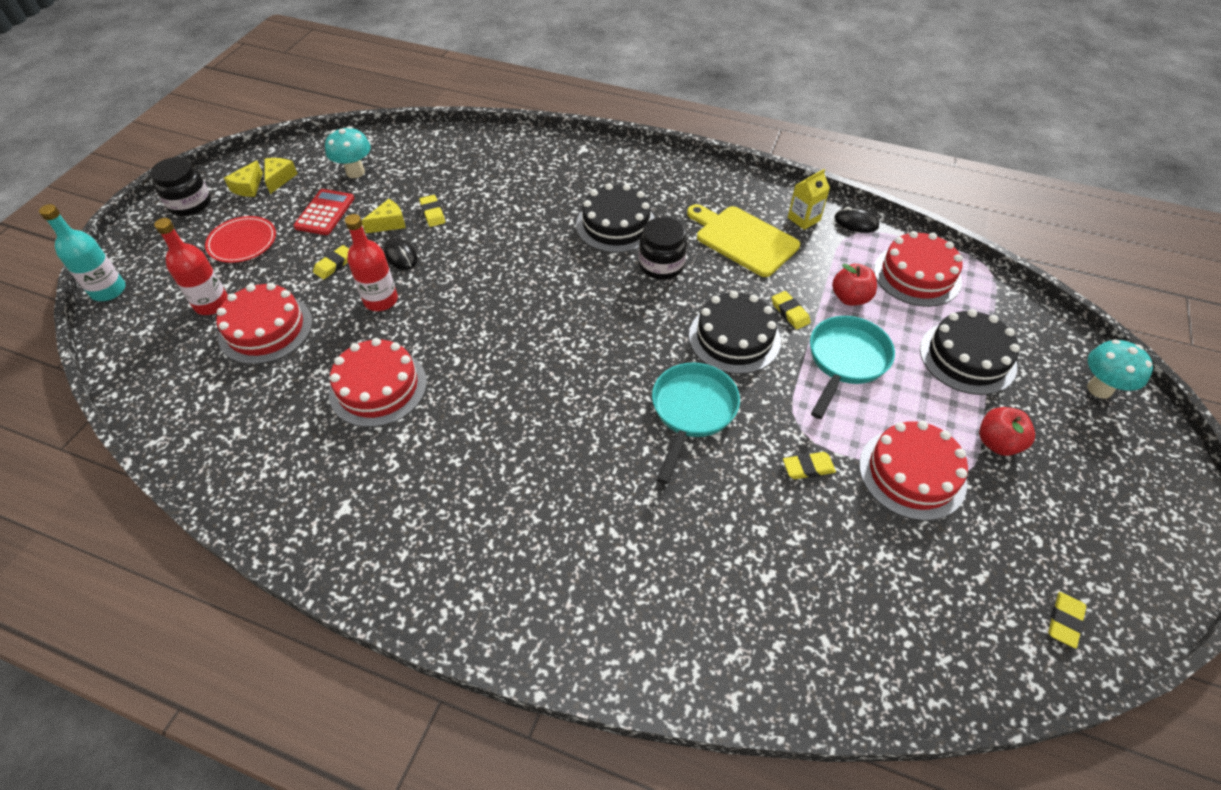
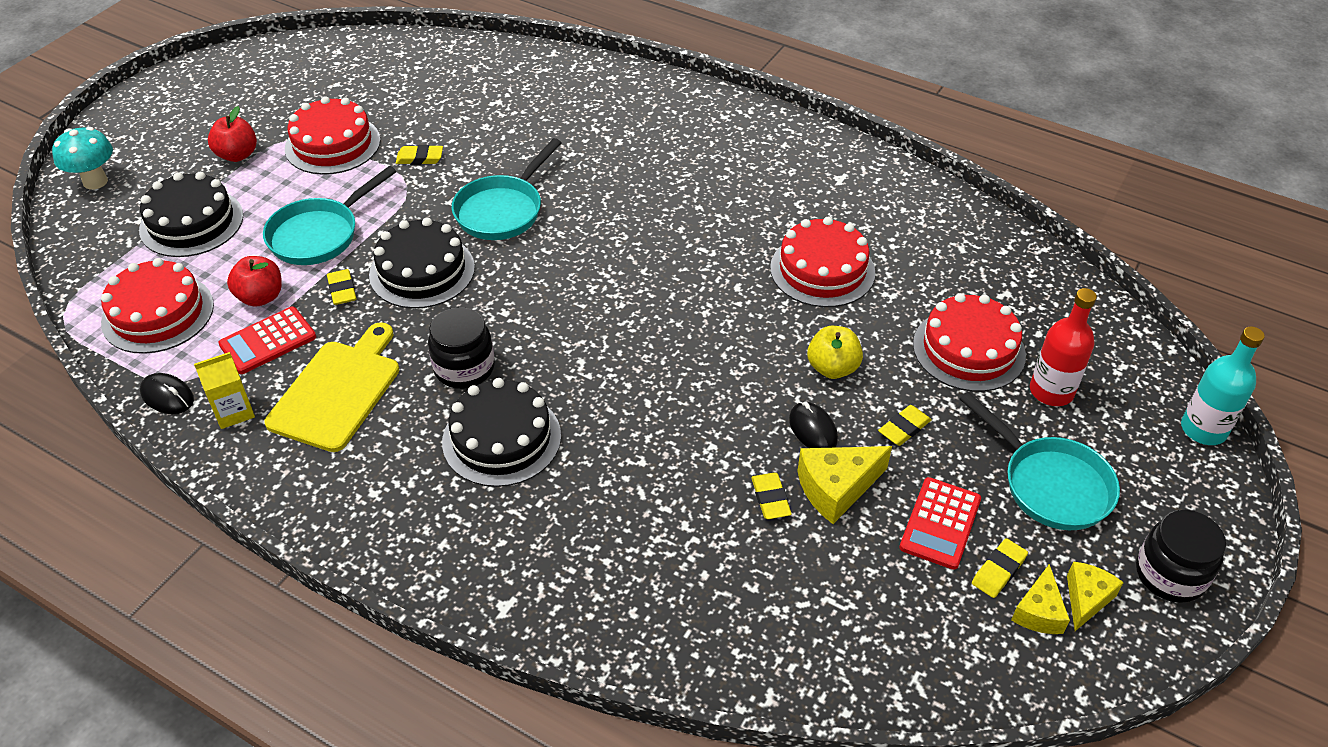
camera: 170 degrees left, 5 degrees down
red plate [205,216,276,263] -> turquoise pan [959,392,1120,530]
turquoise mushroom [325,126,371,178] -> none
red bottle [345,214,398,311] -> yellow apple [807,326,863,379]
yellow cheese [361,199,406,233] -> yellow cheese [798,446,892,524], size x1.52
yellow cutting board [687,204,800,277] -> yellow cutting board turned 120 degrees counterclockwise [264,322,399,452]
yellow eraser [1048,592,1086,648] -> yellow eraser moved to [972,538,1028,598]
none -> red calculator [218,306,316,374]

